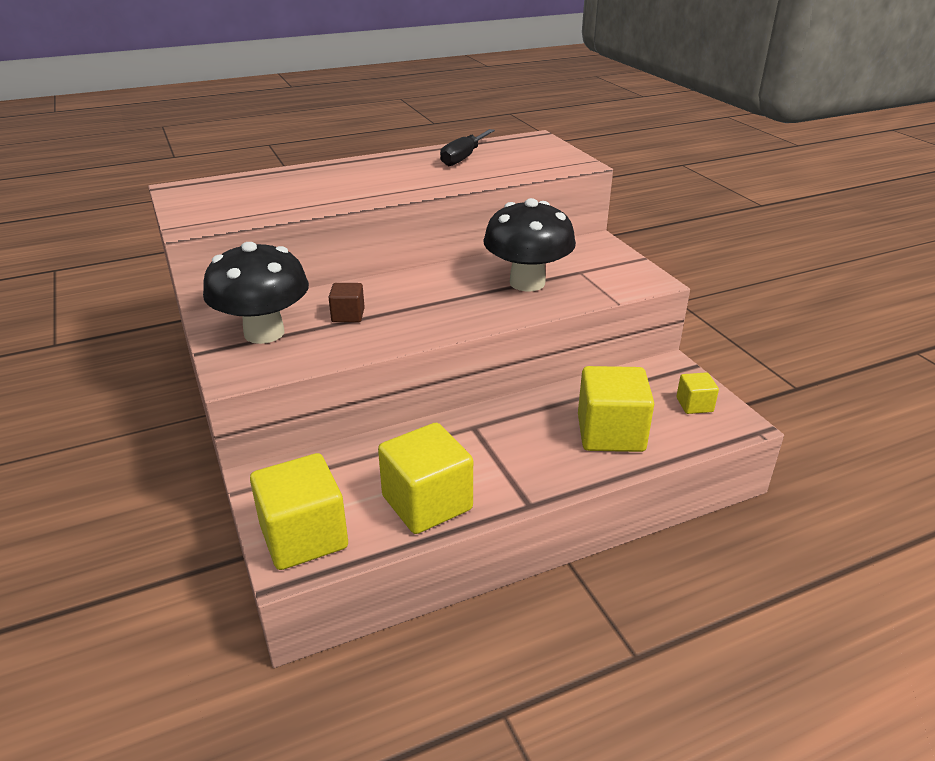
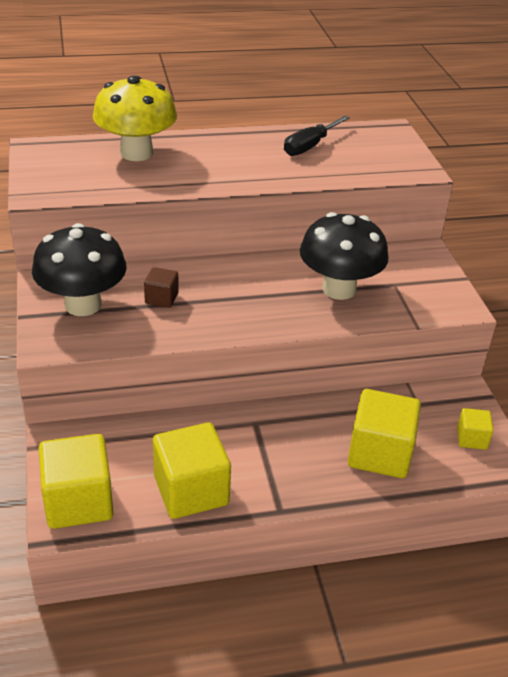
camera: 10 degrees right, 5 degrees up
none -> yellow mushroom [93,76,177,161]

